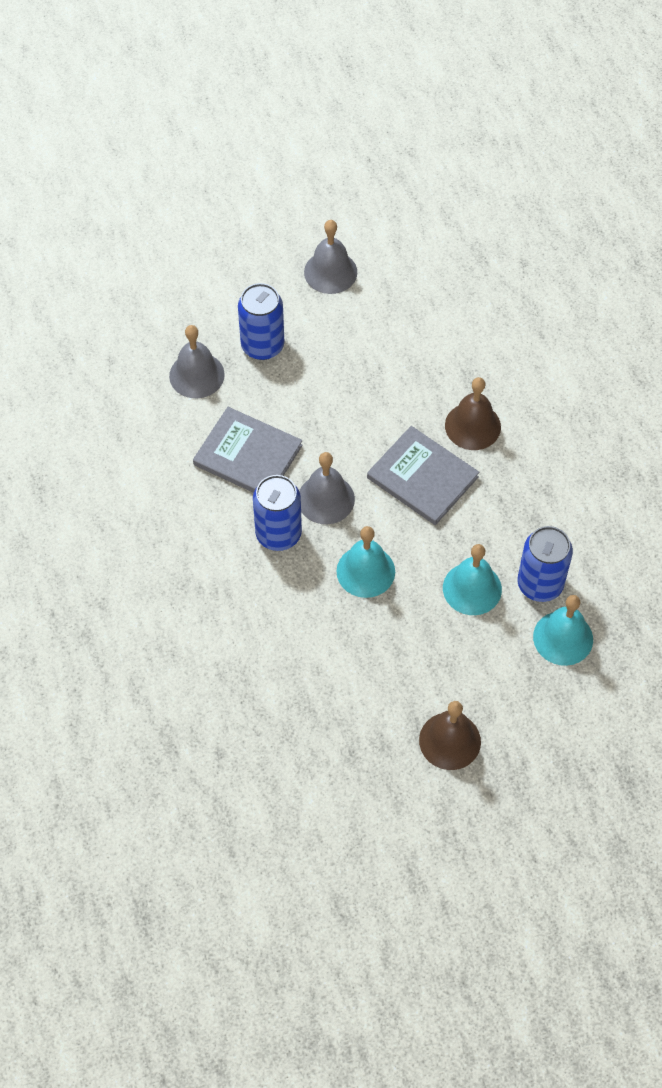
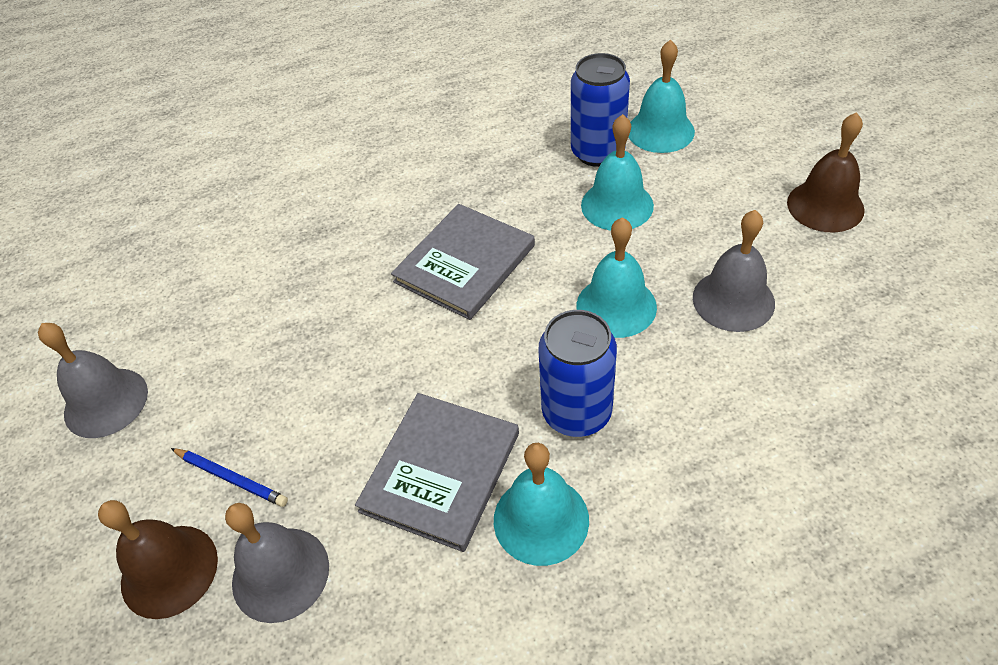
camera: 90 degrees left, 10 degrees down
blue can [238,283,284,360] -> blue pencil [171,448,288,507]
grey bell [299,452,355,524] -> grey bell moved to [693,210,775,332]
brown bell [445,377,501,450] -> brown bell moved to [98,500,218,619]
none -> turquoise bell [494,443,589,566]

